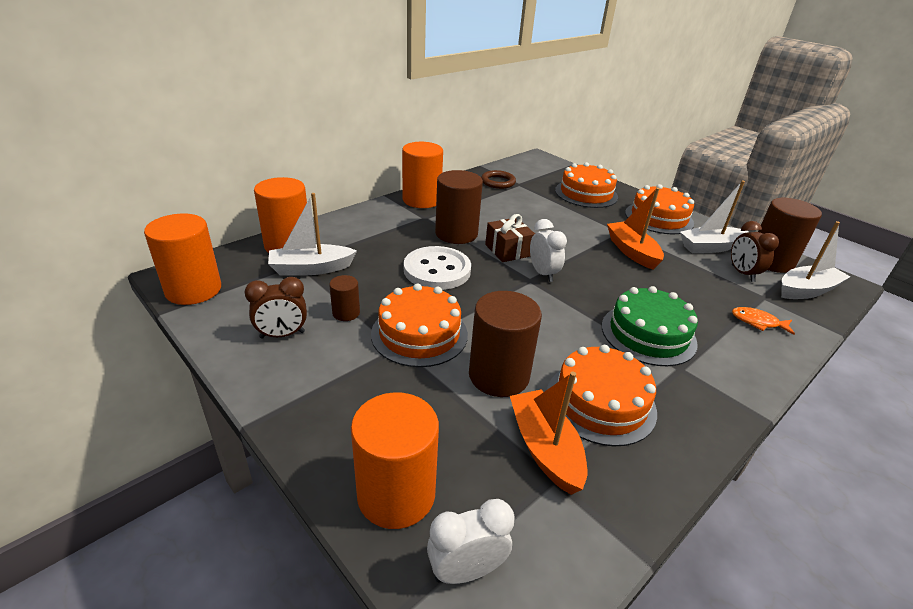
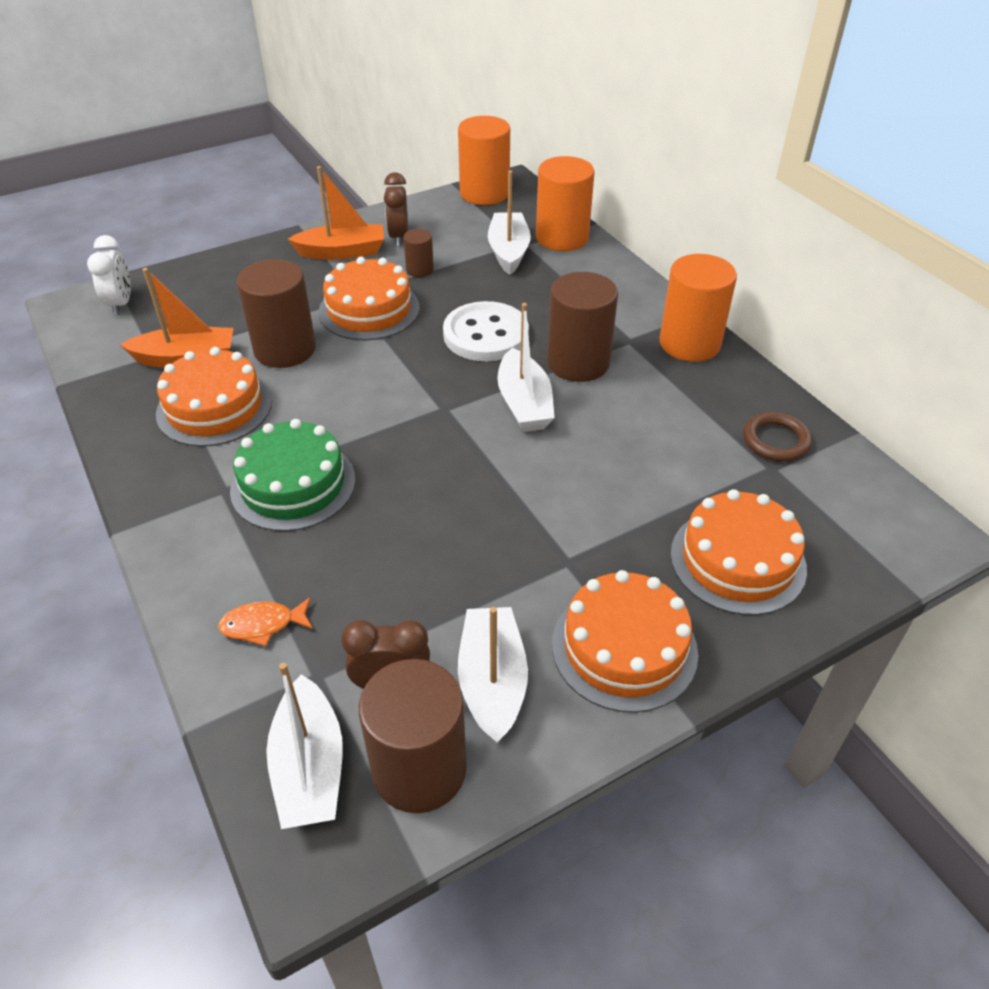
camera: 105 degrees right, 10 degrees up
orange cylinder [351,392,439,529] -> none
brown gift [485,214,535,262] -> white boat [497,303,555,432]
white clock [530,219,567,282] -> none
orange boat [607,188,664,269] -> orange boat moved to [288,166,384,260]
orange fish [732,307,795,335] -> orange fish turned 135 degrees counterclockwise [218,597,313,646]

